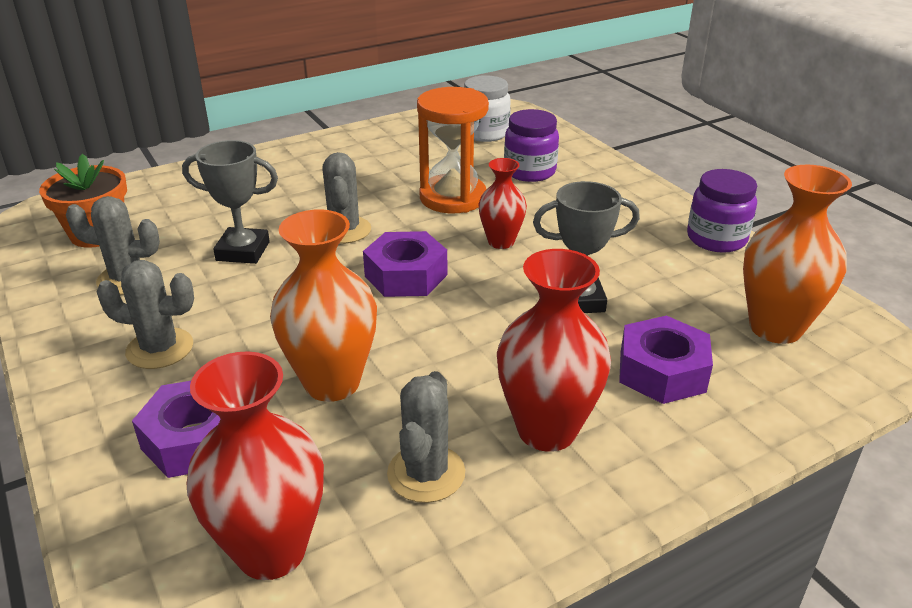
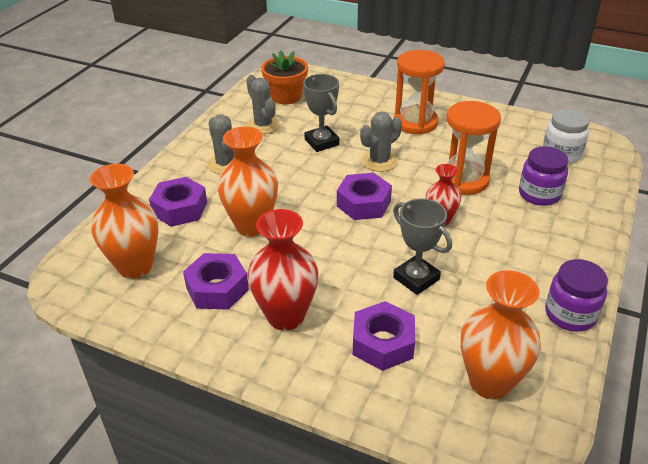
camera: 55 degrees right, 5 degrees up
red vase [187,352,324,580] -> orange vase [90,164,158,279]
grey cactus [387,371,465,503] -> purple nut [183,253,249,310]
none -> orange hourglass [394,50,445,134]

